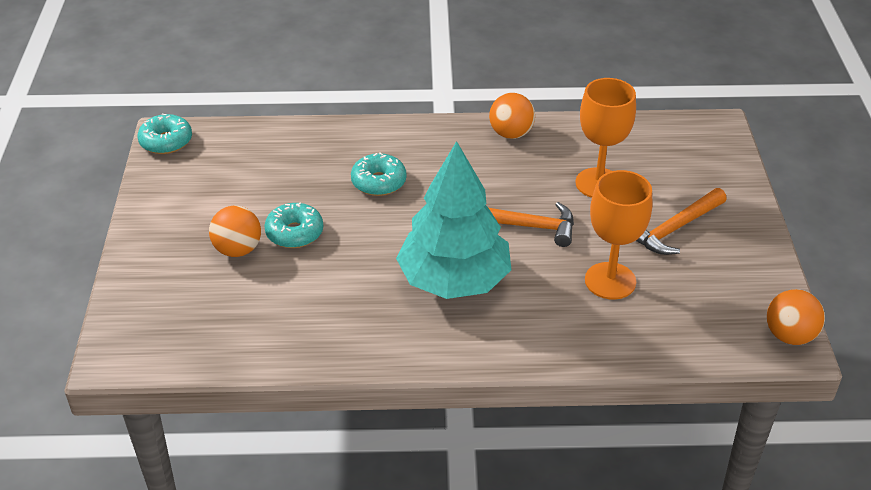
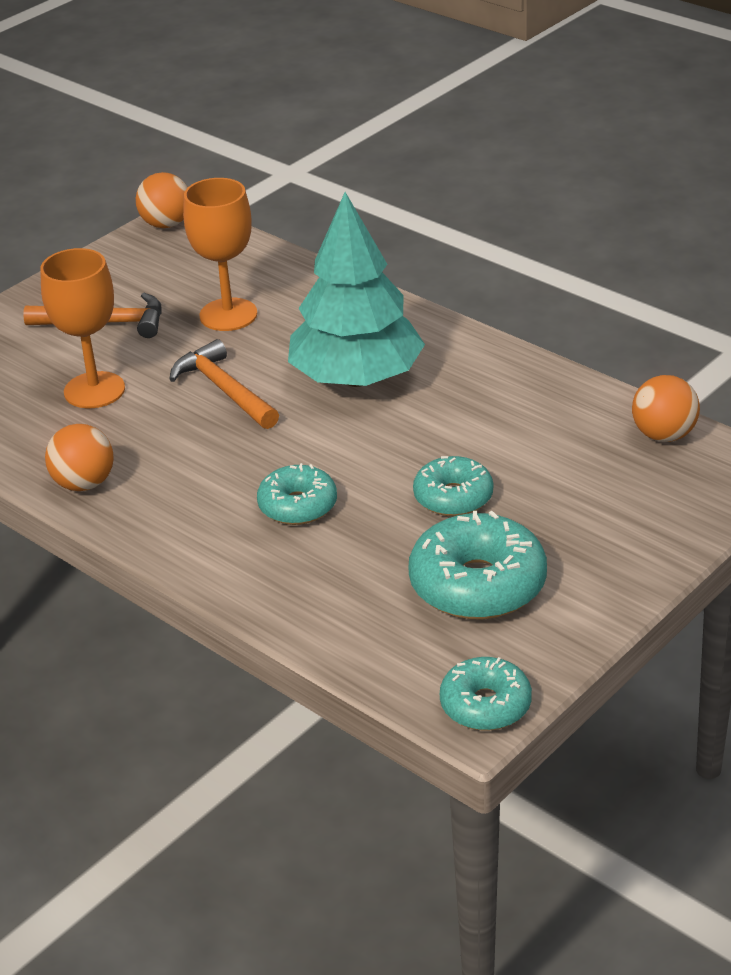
camera: 135 degrees left, 5 degrees down
orange ball [209,206,261,257] -> orange ball moved to [632,375,700,442]
none -> turquoise donut [408,511,547,619]

